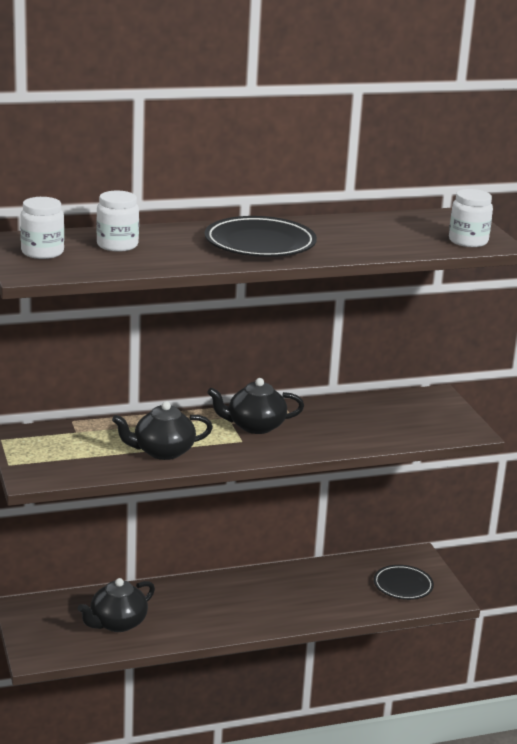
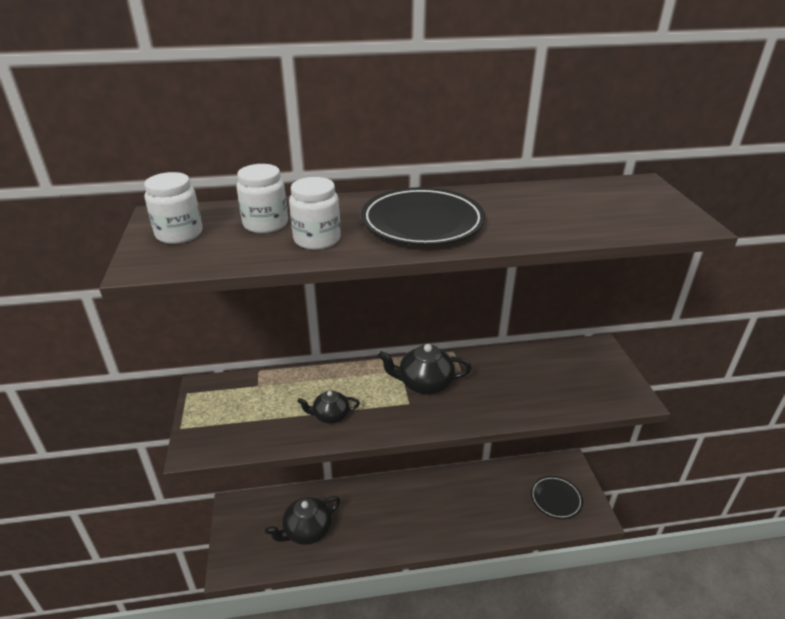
camera: 10 degrees right, 10 degrees up
black teapot [112,401,213,460] -> black teapot [297,390,360,423], size x0.62
white jar [449,189,493,247] -> white jar moved to [289,177,341,250]

